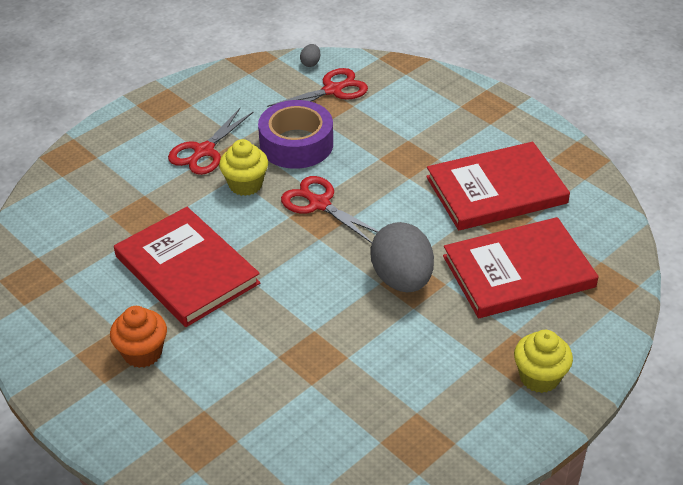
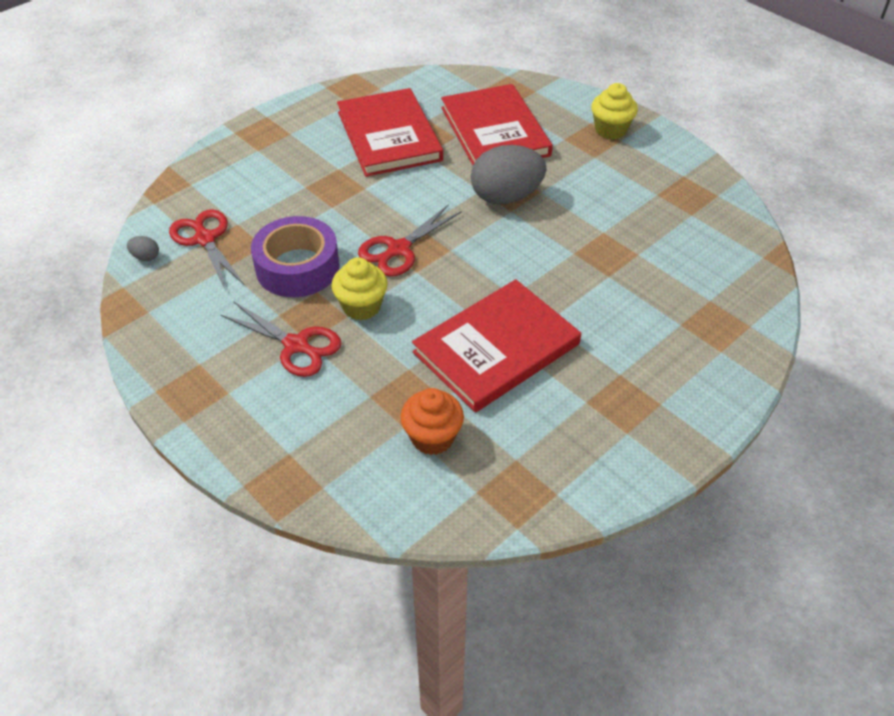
camera: 90 degrees left, 5 degrees up
orange cupcake [110,306,167,368] -> orange cupcake moved to [400,388,464,455]

